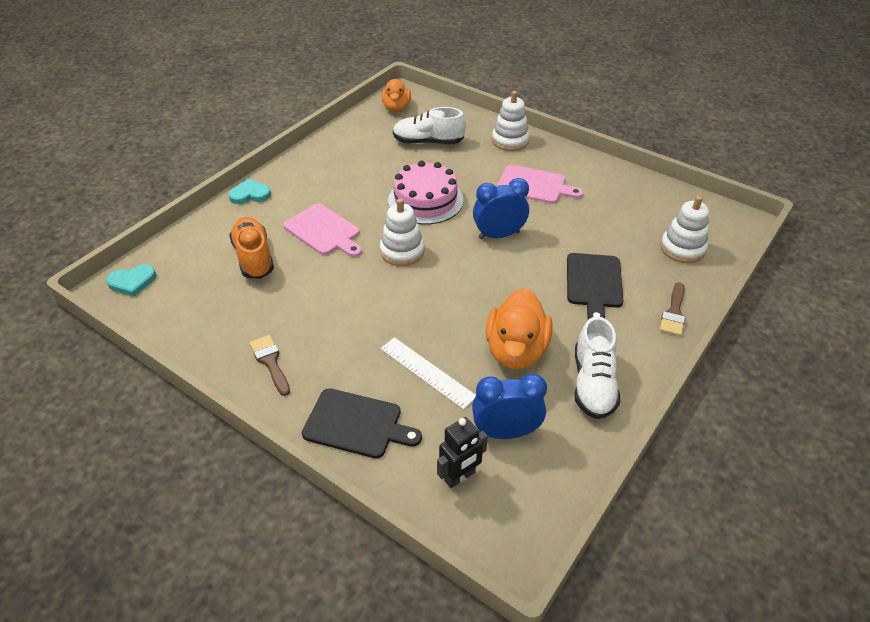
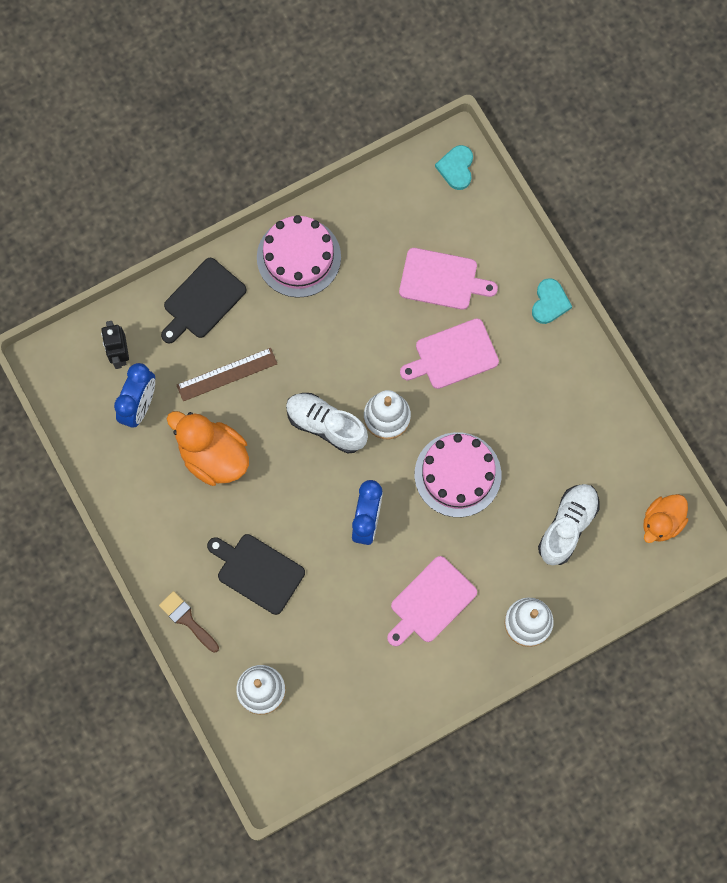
camera: 115 degrees right, 30 degrees up
orange shoe [229,217,274,279] -> pink cutting board [399,248,498,310]
brown brush [250,335,290,396] -> pink cake [257,215,341,298]
white ruler [380,337,476,409] -> brown ruler [177,348,278,401]
orange duck [381,79,411,112] -> orange duck turned 75 degrees counterclockwise [643,494,688,543]
white shoe [575,316,620,419] -> white shoe moved to [286,393,368,454]

